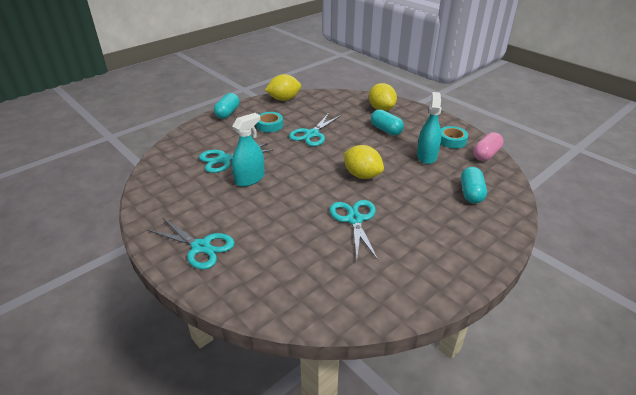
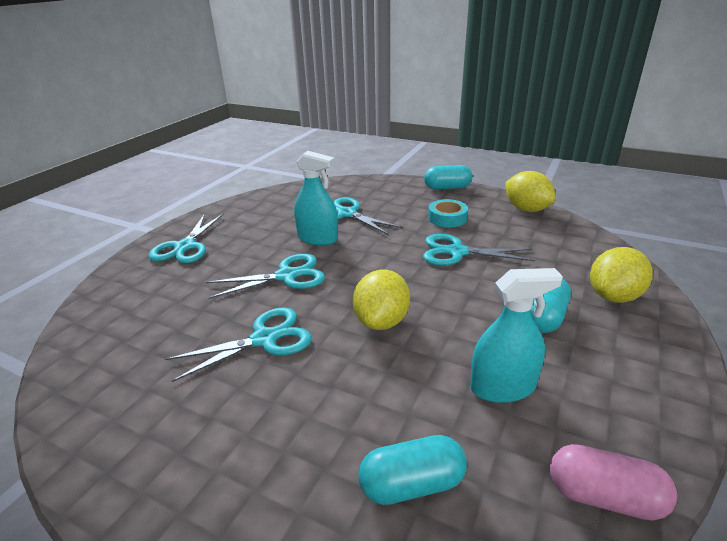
camera: 70 degrees right, 5 degrees down
turquoise tape [441,126,468,148] -> none
none -> turquoise scissors [206,254,325,299]

